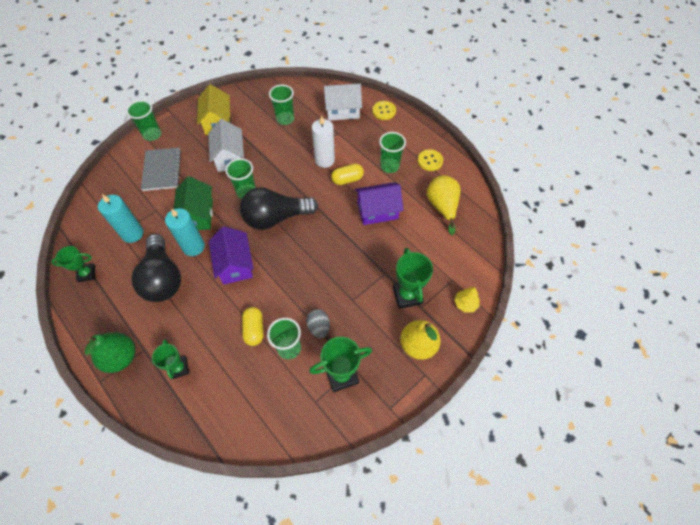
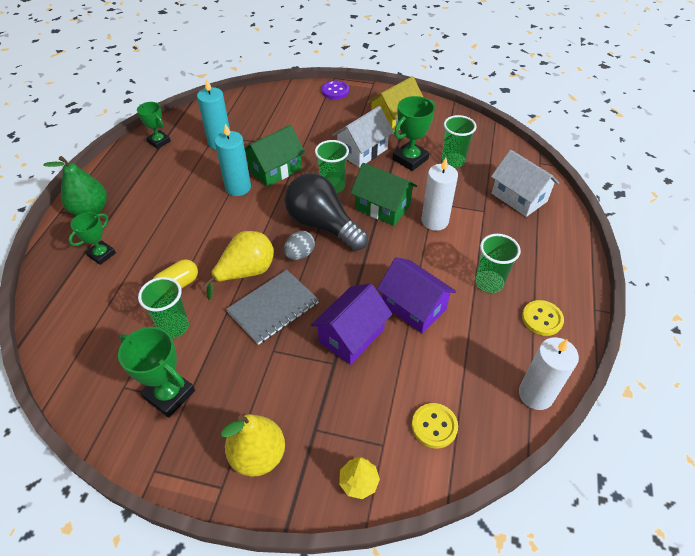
camera: 55 degrees right, 10 degrees down
green cup [126,100,161,141] -> purple button [322,81,349,99]
black light bulb [131,234,181,302] -> none
grey notebook [141,147,181,191] -> grey notebook moved to [226,270,319,345]
purple house [209,226,254,284] -> purple house moved to [311,283,392,365]
grey egg [306,309,330,338] -> grey egg moved to [284,231,315,260]
yellow capsule [331,164,364,185] -> none
yellow button [372,101,396,120] -> yellow button moved to [412,403,458,448]
green trophy [393,248,433,309] -> green trophy moved to [393,96,435,171]
yellow pear [427,175,461,235] -> yellow pear moved to [203,231,274,300]
none -> green house [351,163,417,226]
none -> white candle [519,337,579,410]

